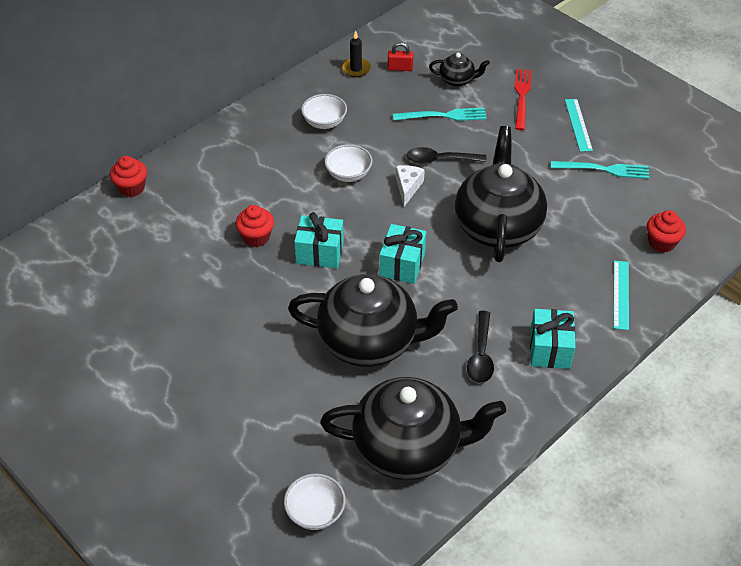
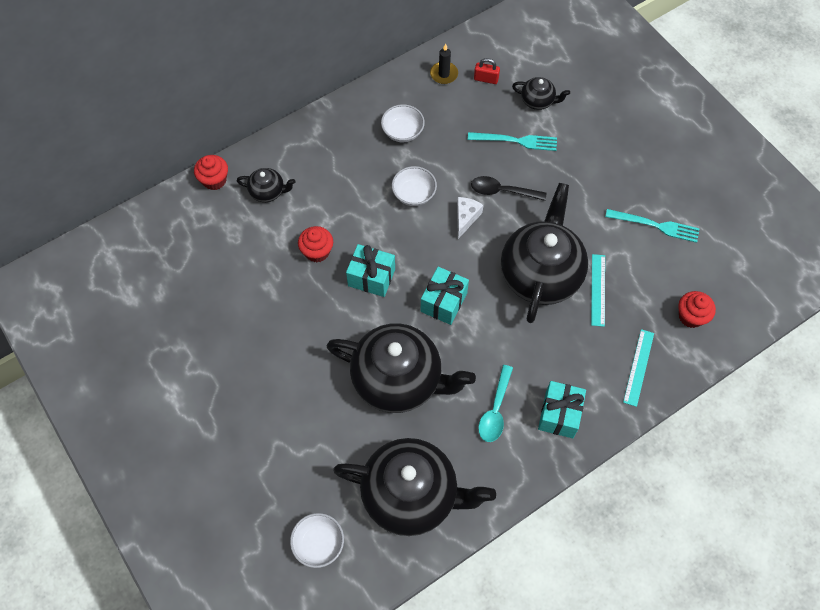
camera: 10 degrees right, 15 degrees up
black spoon [467,311,494,383] -> turquoise spoon [478,365,513,442]
red fork [515,69,532,130] -> none
turquoise ruler [565,99,593,152] -> turquoise ruler moved to [591,254,605,327]
none -> black teapot [237,168,296,202]

